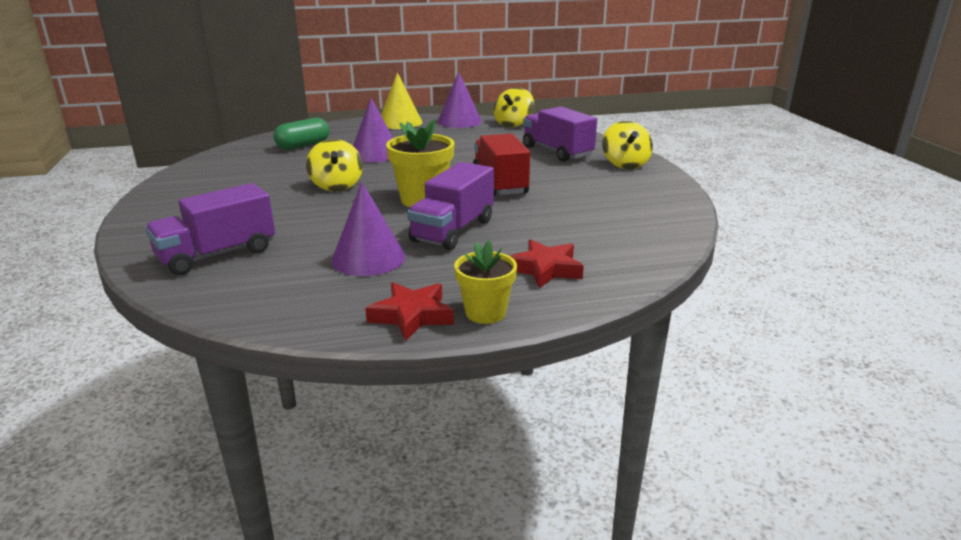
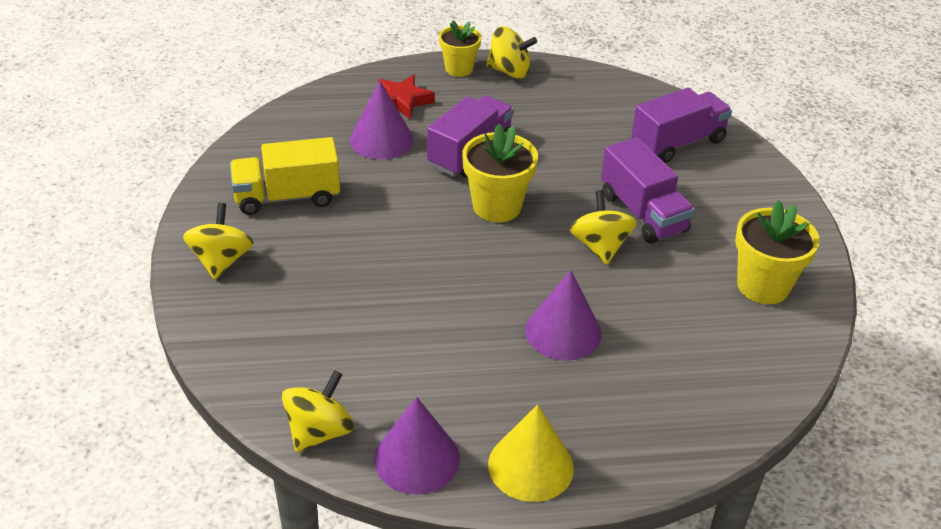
camera: 175 degrees left, 15 degrees up
green capsule [273,118,330,150] -> none
purple cone [331,182,406,276] -> purple cone moved to [350,81,414,160]
red star [365,282,454,341] -> yellow spinning top [486,27,537,79]
red truck [473,133,530,196] -> none
purple truck [523,107,597,162] -> purple truck moved to [601,137,695,244]
none -> yellow truck [230,137,340,215]
none -> yellow flower pot [735,200,820,304]

